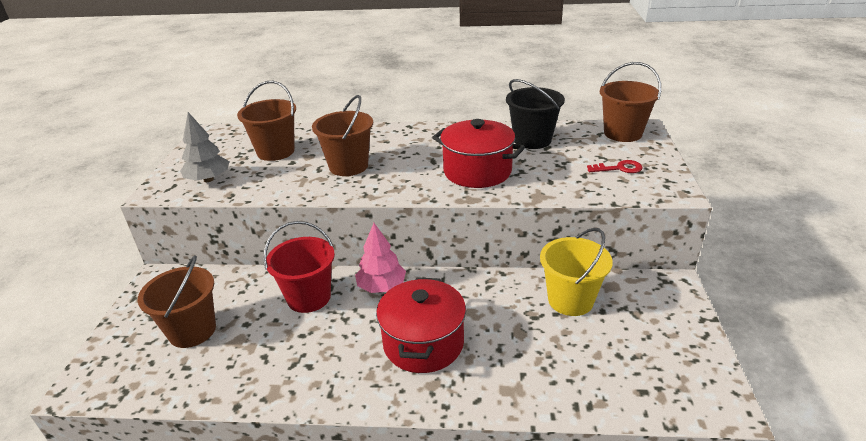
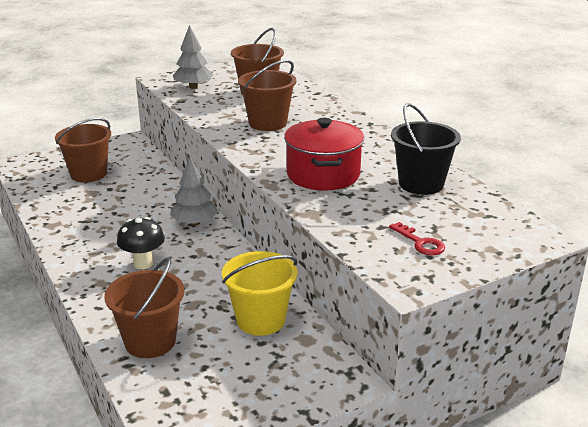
camera: 55 degrees right, 5 degrees down
red bucket [263,221,335,313] -> none
pink tree [355,223,406,293] -> grey tree [170,157,218,226]
red pot [376,278,466,373] -> black mushroom [117,217,165,269]
brown bucket [600,62,661,142] -> brown bucket moved to [104,258,185,358]

